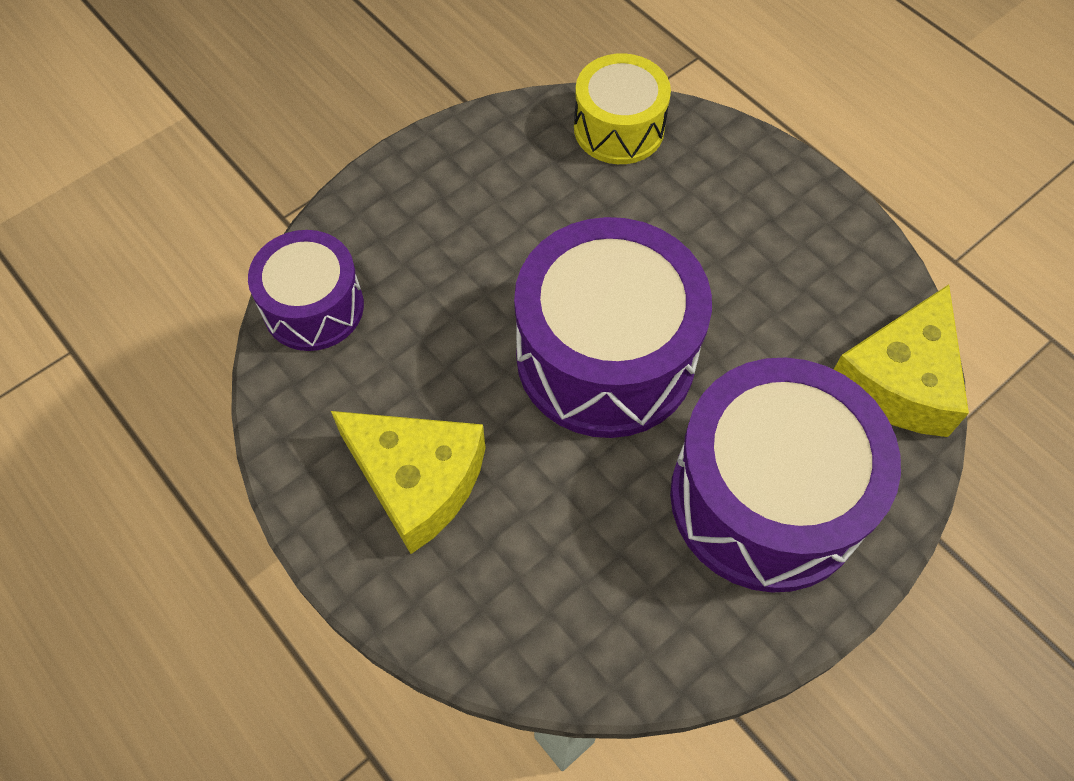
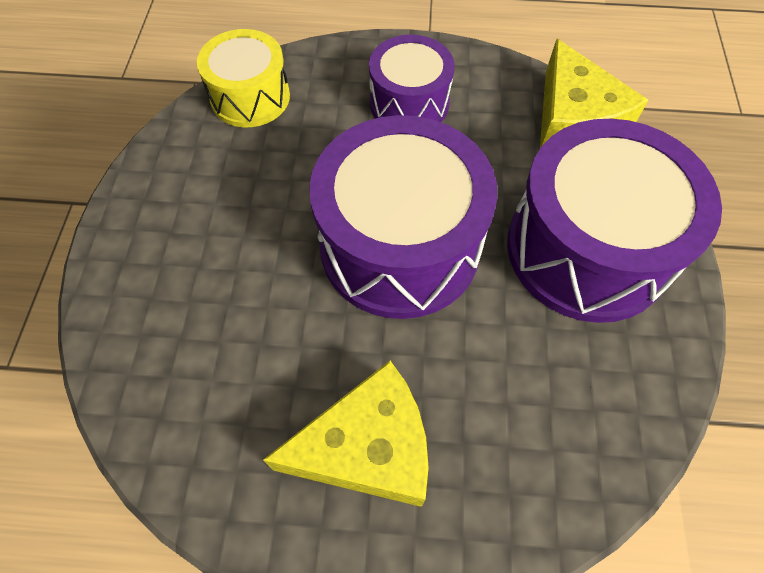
camera: 45 degrees left, 0 degrees up
purple drum [248,230,364,351] -> purple drum moved to [369,35,455,122]

